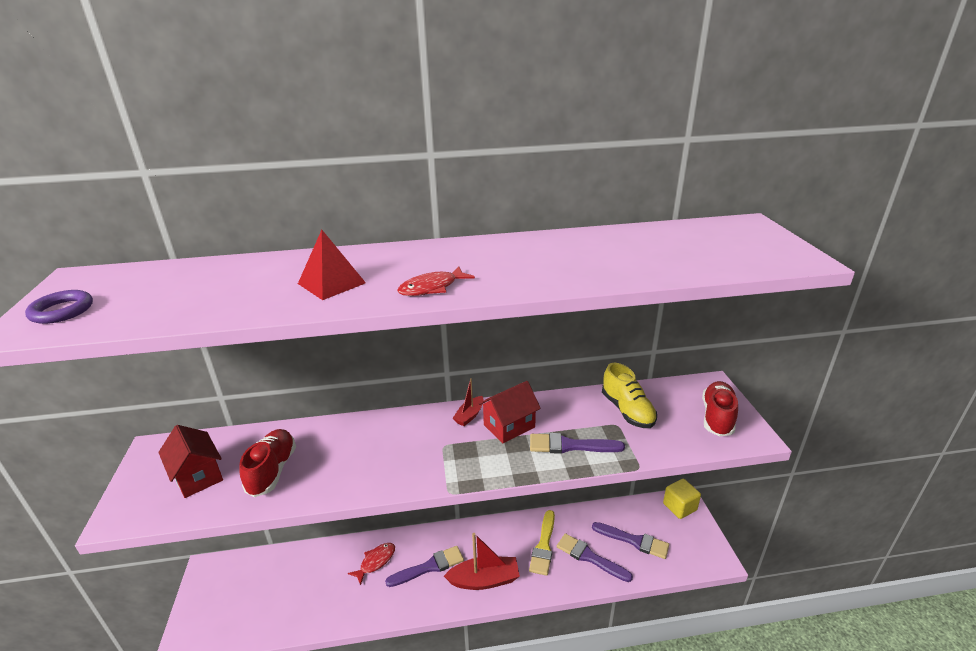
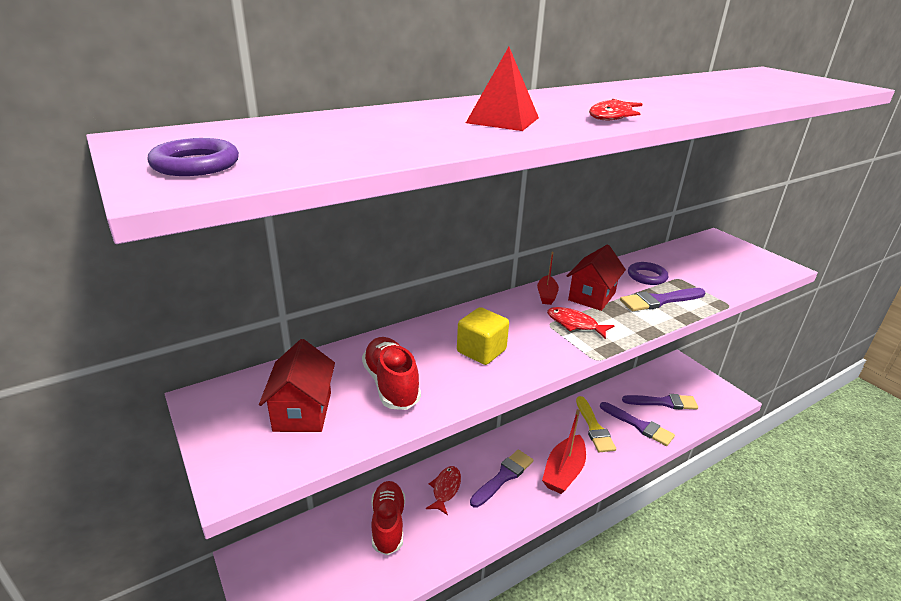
camera: 25 degrees left, 0 degrees up
red house [158,425,223,498] -> red house turned 60 degrees clockwise [259,339,335,432]
red boat [444,533,520,590] -> red boat turned 150 degrees clockwise [542,409,586,494]
purple brush [557,533,633,582] -> purple brush turned 150 degrees counterclockwise [600,402,675,446]
yellow shoe [602,363,657,428] -> none
yellow cube [663,479,701,519] -> yellow cube moved to [457,307,509,365]
red shoe [702,381,738,437] -> red shoe moved to [371,481,405,555]
none -> red fish [547,307,614,339]
none -> purple ring [628,262,668,285]

